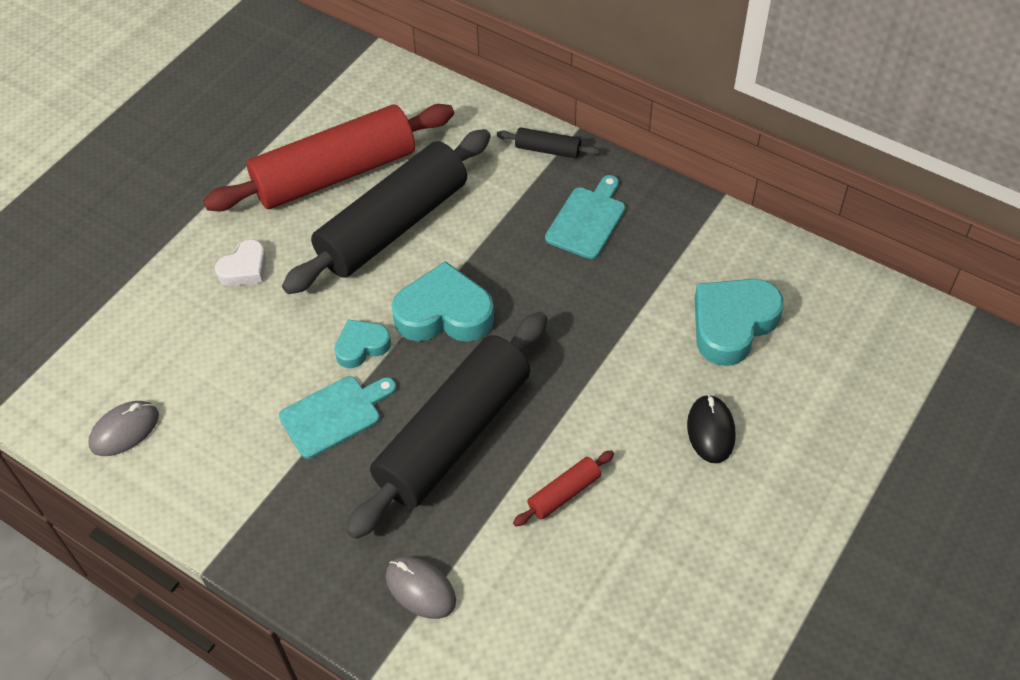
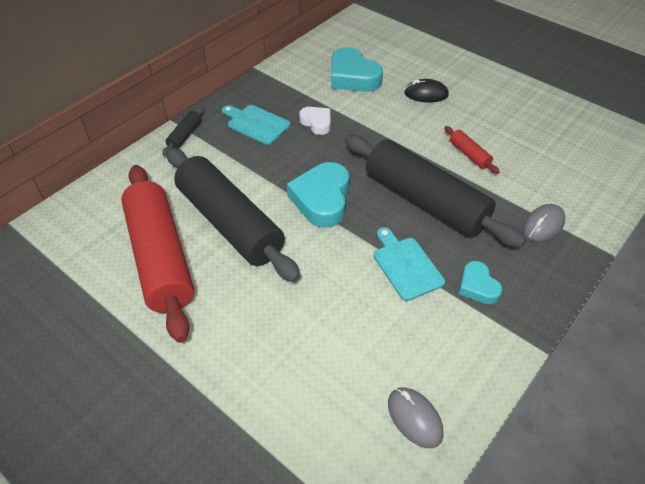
camera: 85 degrees left, 5 degrees down
white heart [215,239,266,286] -> white heart moved to [299,107,331,135]
turquoise heart [334,320,391,368] -> turquoise heart moved to [459,261,502,304]

